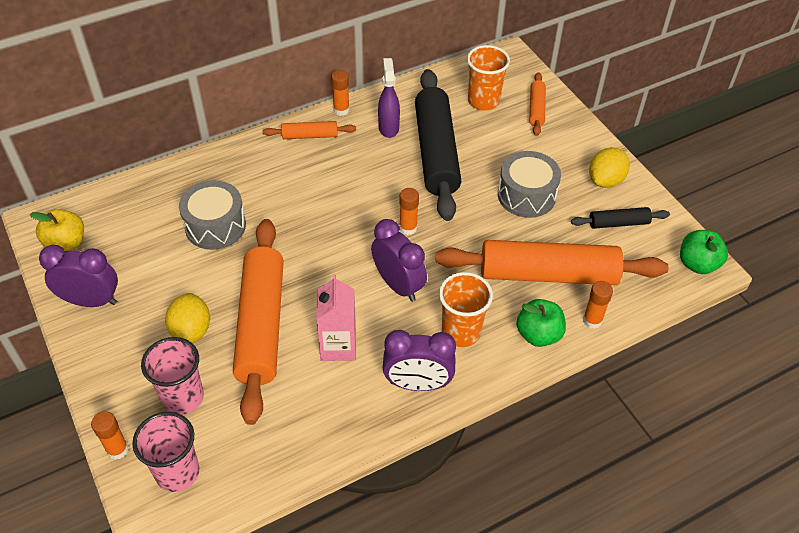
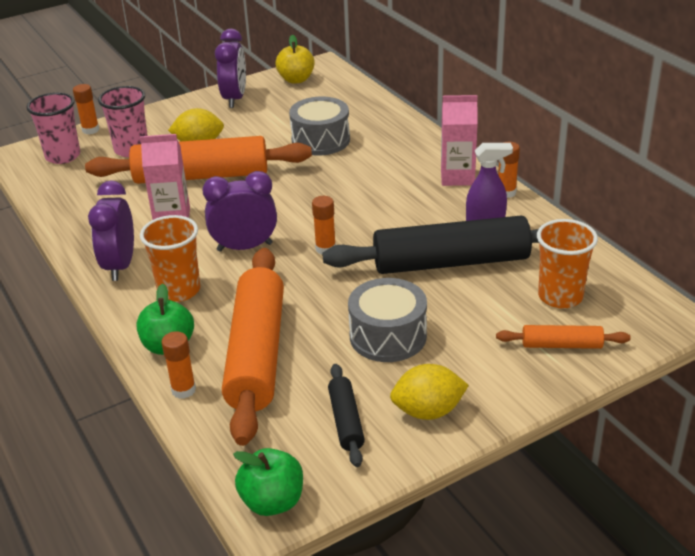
camera: 90 degrees right, 15 degrees down
orange rolling pin [263,121,356,139] -> pink carton [441,95,478,186]
purple clock [371,219,427,302] -> purple clock turned 150 degrees counterclockwise [202,171,277,252]
yellow lemon [589,147,630,188] -> yellow lemon turned 45 degrees counterclockwise [390,364,469,420]

